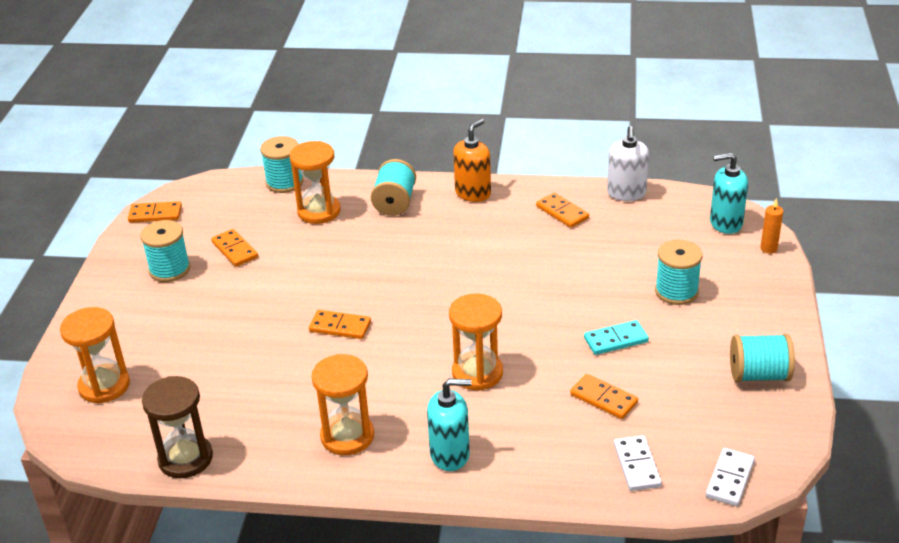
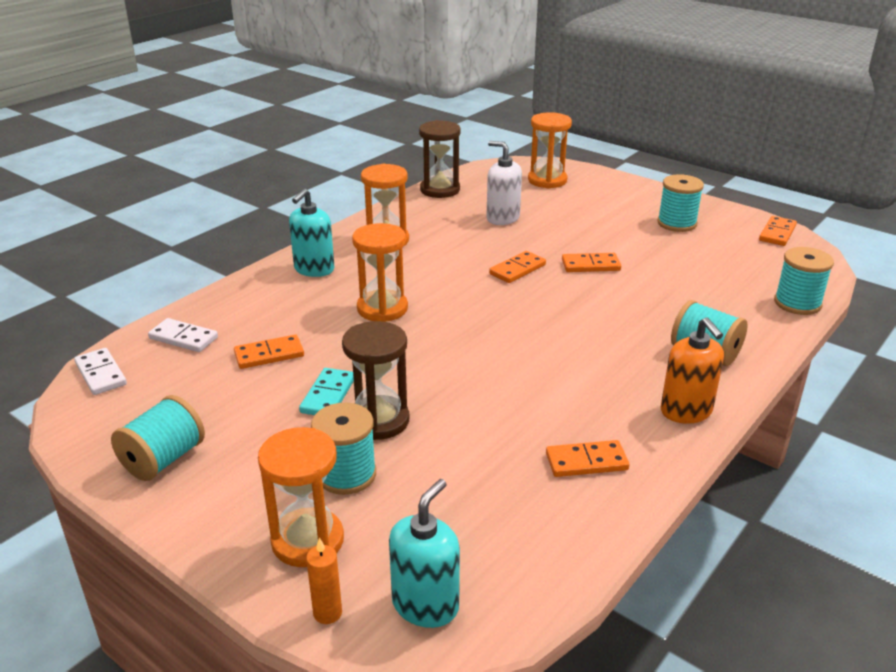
camera: 120 degrees right, 5 degrees down
orange domino [211,229,258,267] -> orange domino moved to [562,253,621,272]
orange hourglass [290,141,341,224] -> orange hourglass moved to [258,427,344,567]
white soap dispenser [607,126,649,201] -> white soap dispenser moved to [487,141,522,225]
none -> brown hourglass [342,321,409,440]

